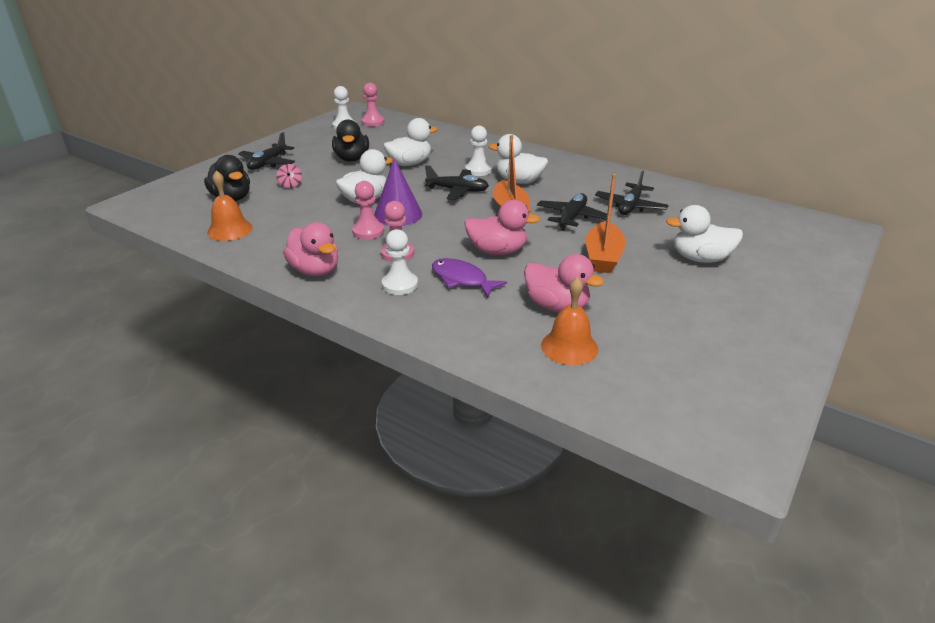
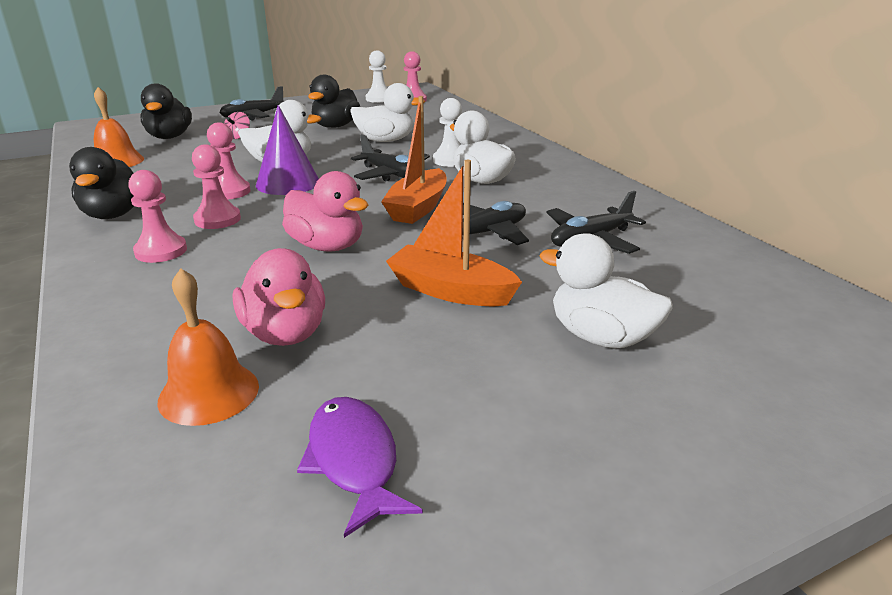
camera: 30 degrees right, 5 degrees down
pink duck [283,222,338,276] -> black duck [69,147,134,219]
white pawn [382,229,418,295] -> pink pawn [128,170,187,263]
purple fish [432,258,507,298] -> purple fish moved to [297,397,423,538]
orange boat [586,174,626,273] -> orange boat turned 75 degrees clockwise [386,160,522,306]

